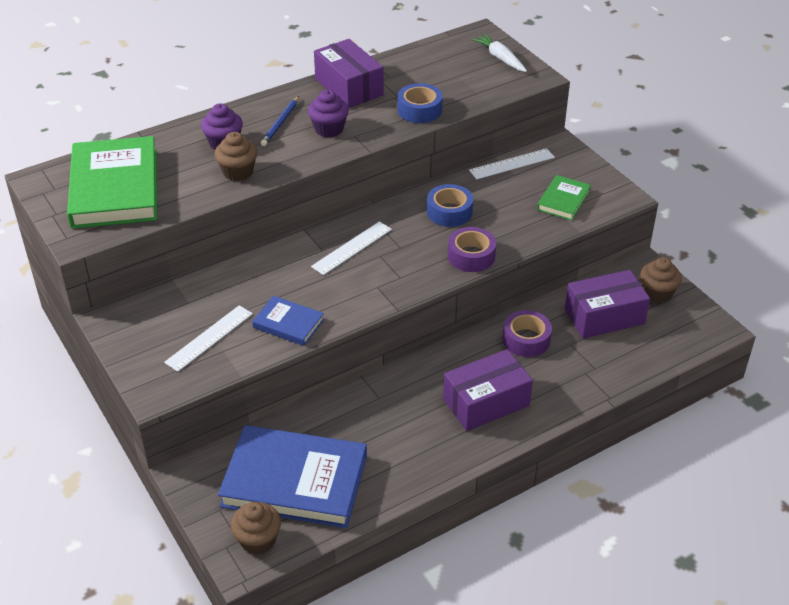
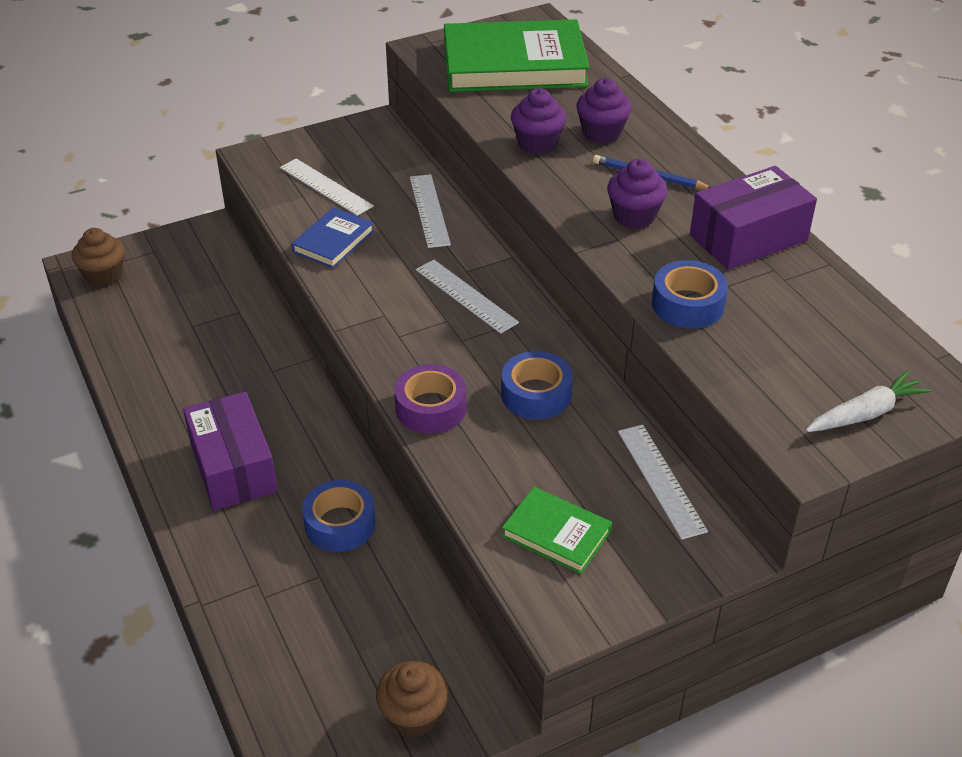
camera: 95 degrees right, 0 degrees up
brown cupcake [215,132,257,181] -> purple cupcake [511,88,566,154]
blue book [218,425,367,528] -> none
purple tape [503,310,552,357] -> blue tape [302,480,376,552]
purple box [565,270,650,338] -> none
none -> white ruler [410,174,451,248]

